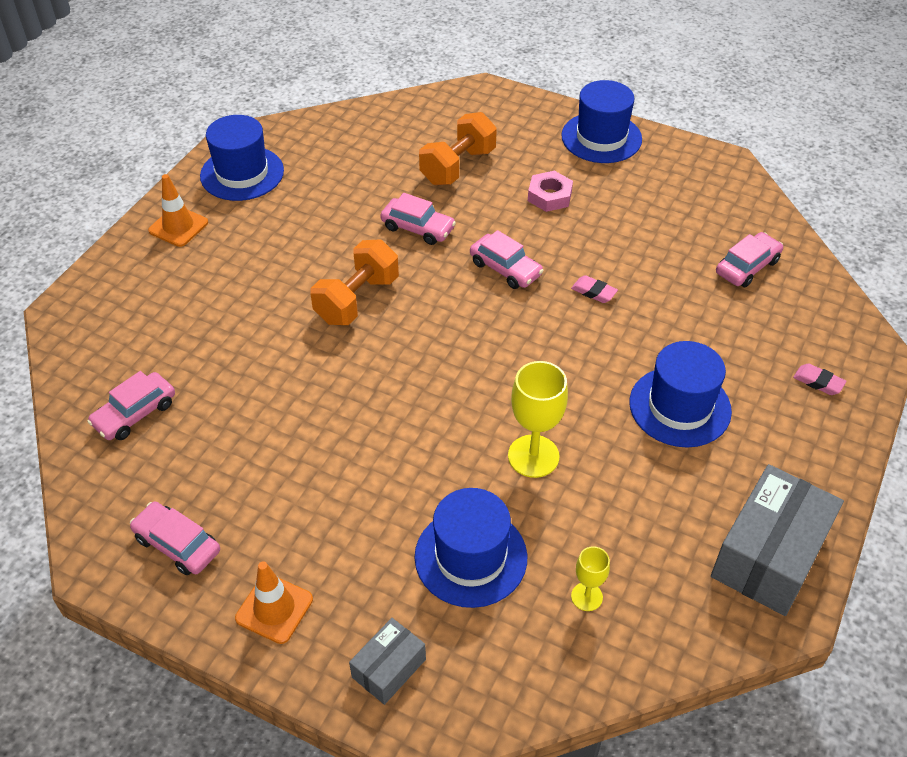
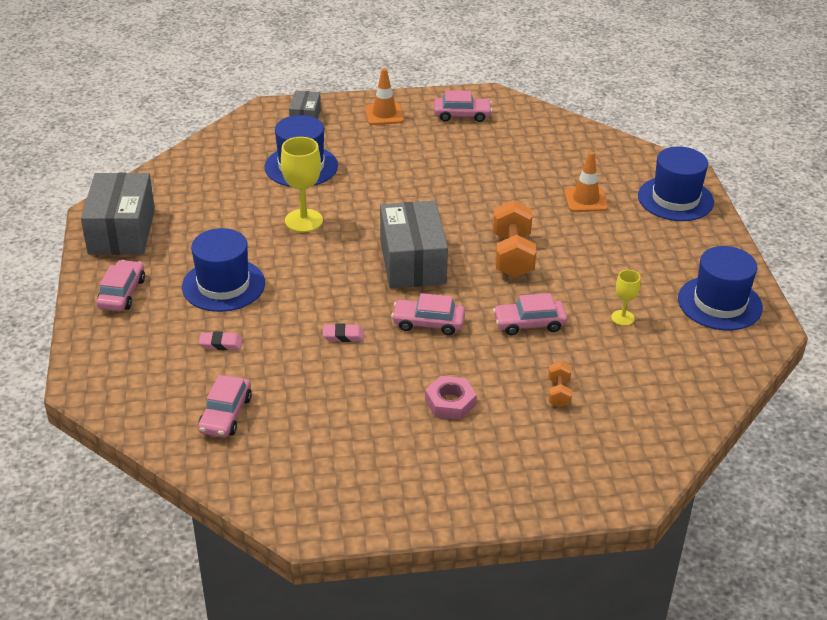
camera: 145 degrees right, 10 degrees down
pink car [87,371,175,440] -> pink car moved to [96,260,145,311]
orange traffic cone [148,174,208,247] -> orange traffic cone moved to [564,151,608,212]
orange dumbbell [419,112,497,185] -> orange dumbbell [548,361,572,408], size x0.51
blue hat [561,80,642,163] -> blue hat moved to [638,147,714,221]
yellow goblet [571,546,610,611] -> yellow goblet moved to [611,270,641,326]
pink eraser [793,364,846,395] -> pink eraser moved to [199,331,242,350]
none -> grey box [380,201,448,288]

